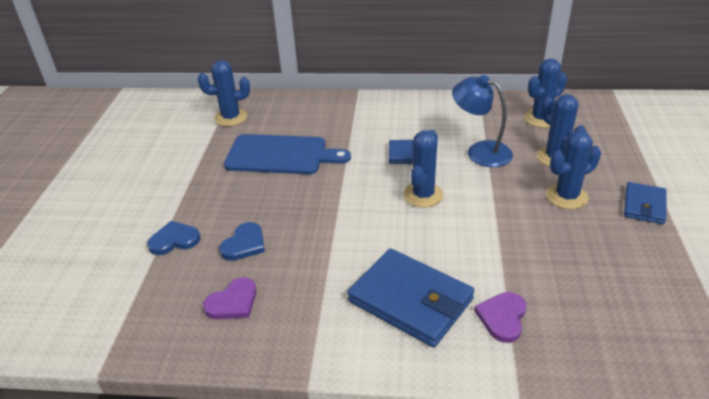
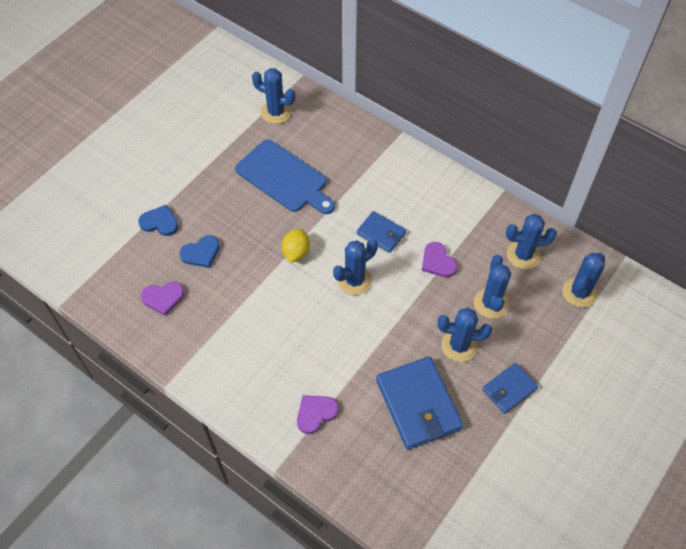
camera: 30 degrees right, 20 degrees up
blue wallet [348,248,474,347] -> blue wallet moved to [376,356,463,450]
blue lamp [452,75,513,167] -> purple heart [421,242,458,277]
none -> yellow lemon [282,229,310,263]
none -> blue cactus [562,253,605,308]

